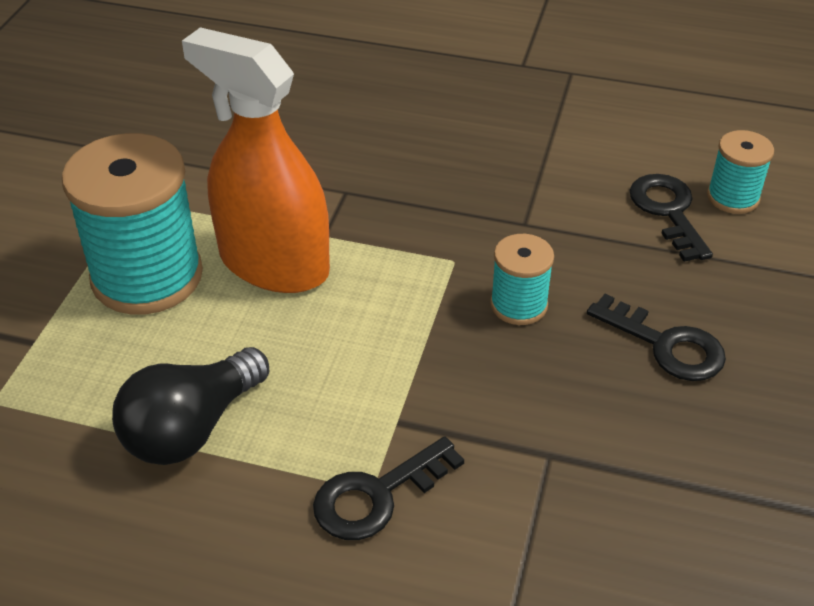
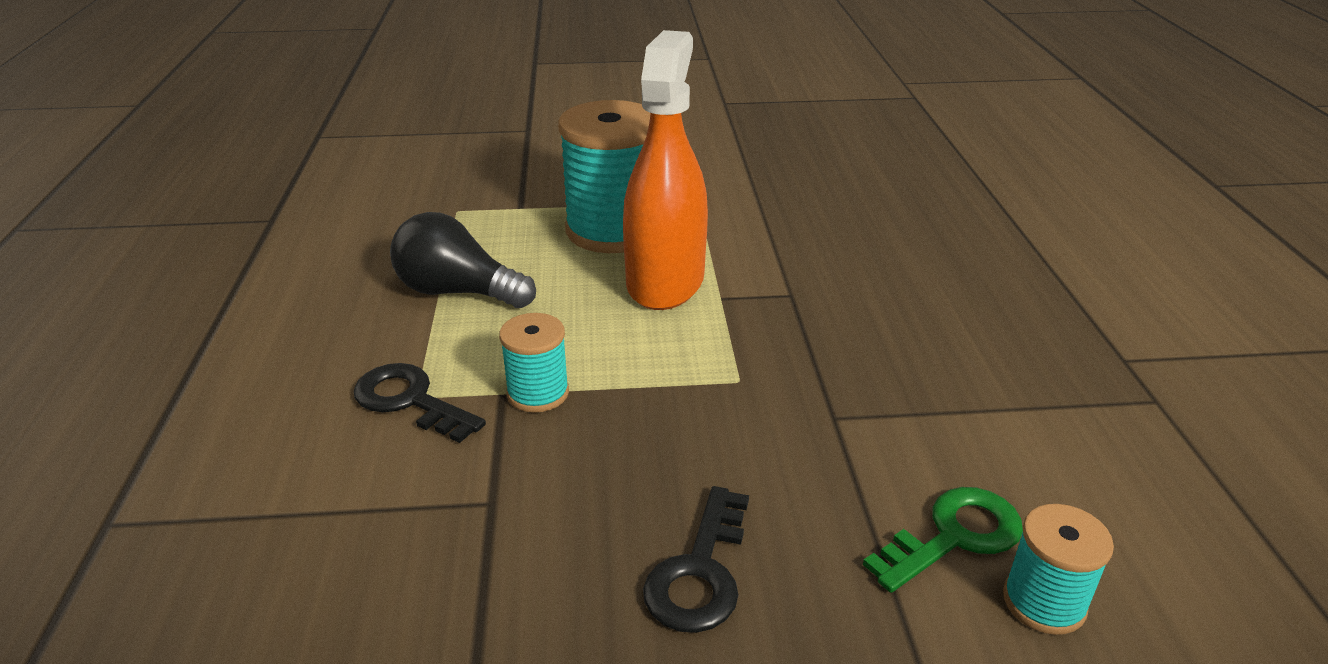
camera: 70 degrees right, 10 degrees down
turquoise spool [490,234,554,325] -> turquoise spool moved to [499,313,569,413]
black key [630,174,713,262] -> green key [863,487,1023,593]

